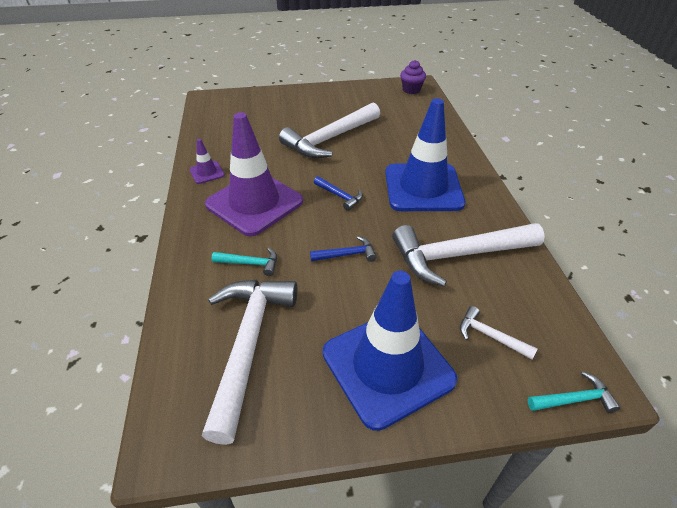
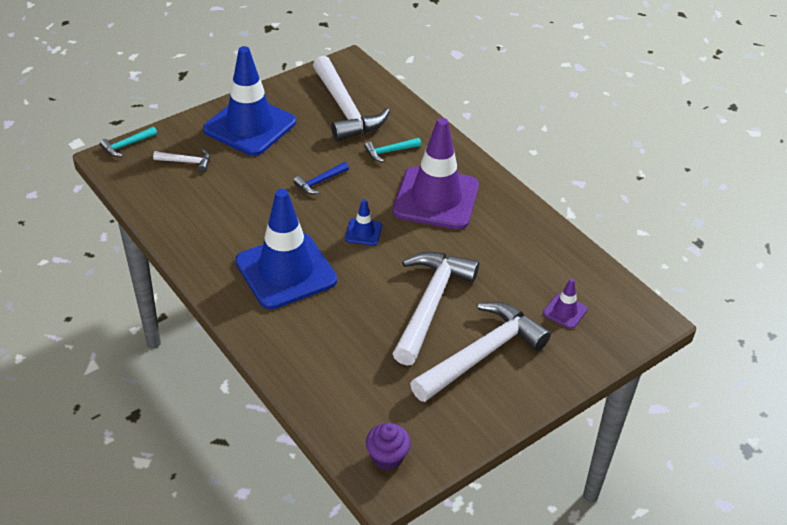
camera: 150 degrees right, 0 degrees up
purple traffic cone [190,139,225,184] -> purple traffic cone moved to [543,278,588,329]
blue hammer [314,176,363,211] -> blue traffic cone [345,199,382,246]
white hammer [392,223,545,287] -> white hammer moved to [410,302,551,402]

